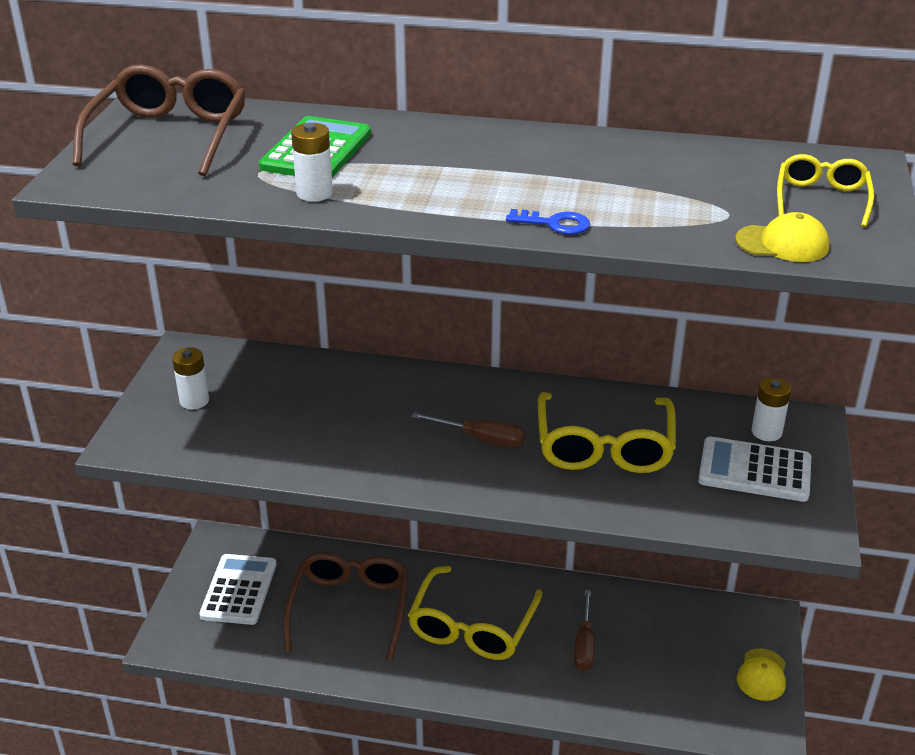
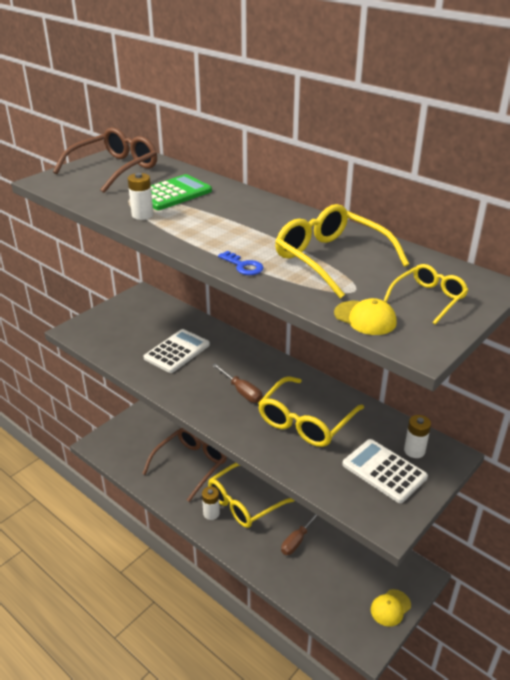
camera: 30 degrees right, 0 degrees up
white battery [172,347,209,409] -> white battery moved to [202,486,220,520]
white calculator [199,554,276,625] -> white calculator moved to [144,329,210,373]
none -> yellow glasses [275,204,409,299]

